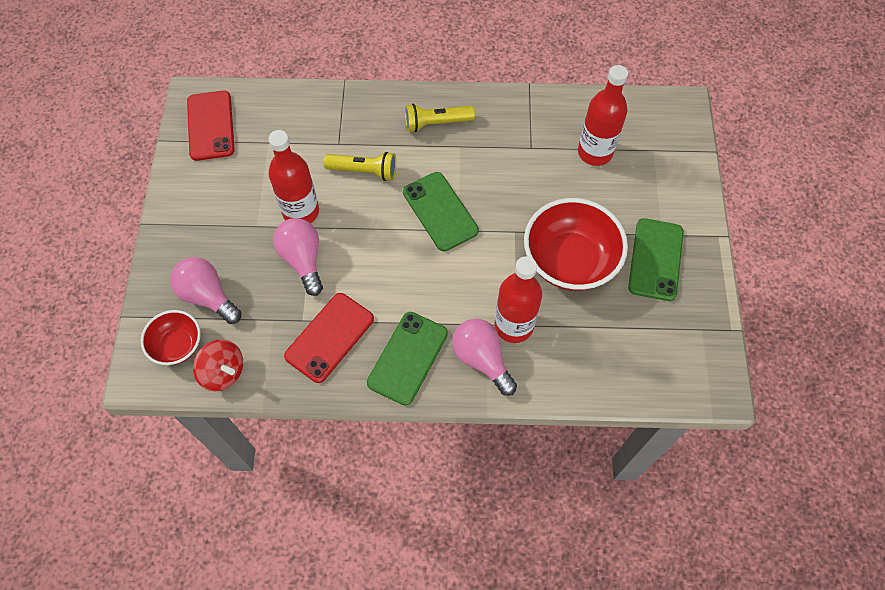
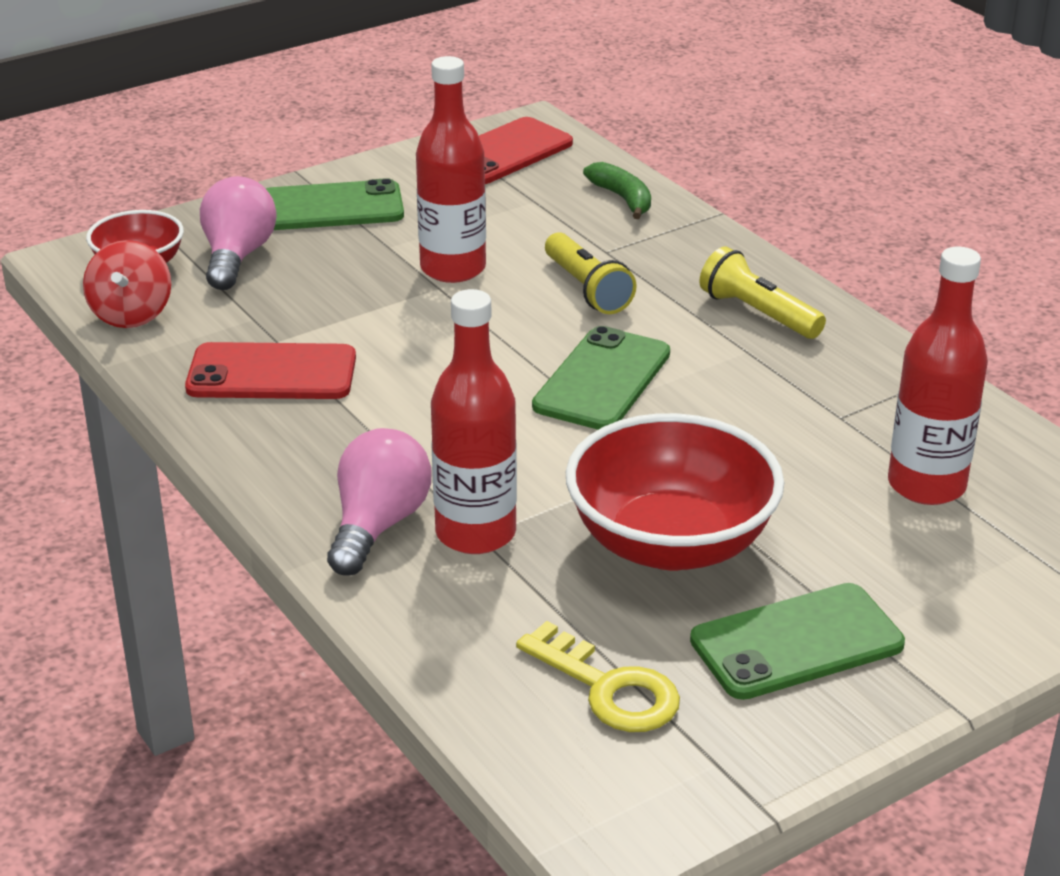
camera: 55 degrees right, 30 degrees down
pink light bulb [273,218,323,296] -> none
green phone [367,312,448,406] -> green phone moved to [265,178,404,230]
none -> yellow key [516,621,680,732]
none -> green banana [583,162,651,219]

